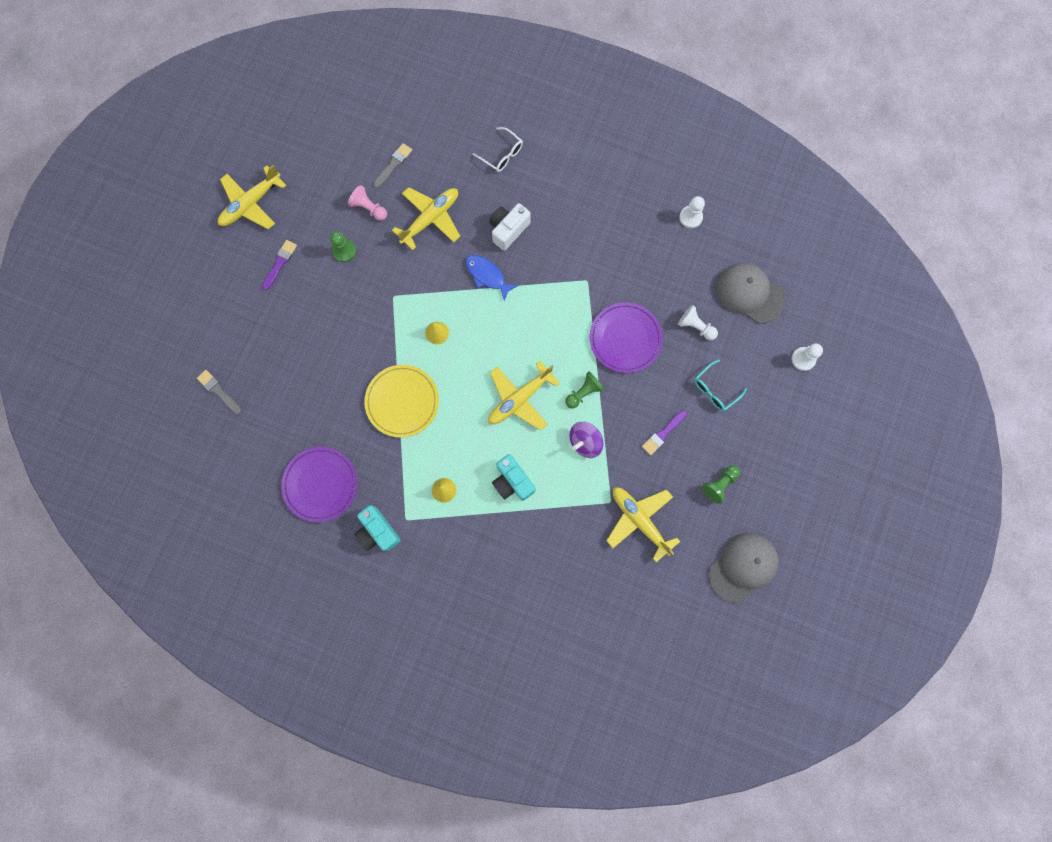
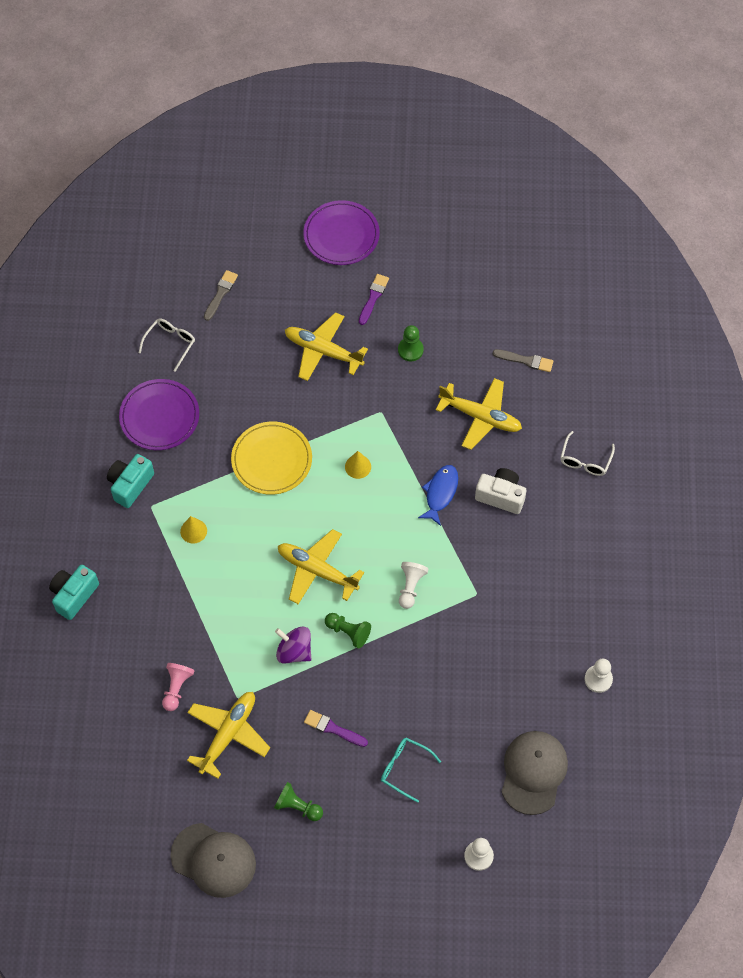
camera: 70 degrees right, 15 degrees down
yellow plane [218,165,286,230] -> yellow plane moved to [285,312,368,381]
purple brush [262,240,297,290] -> purple brush turned 75 degrees counterclockwise [359,274,389,325]
pink pawn [348,185,387,221] -> pink pawn moved to [162,663,194,711]
turquoise camera [492,454,536,501] -> turquoise camera moved to [49,565,99,620]
purple plate [590,302,663,373] -> purple plate moved to [303,200,380,265]
white pawn [678,305,718,340] -> white pawn moved to [399,562,429,609]
none -> white glasses [138,319,195,372]

